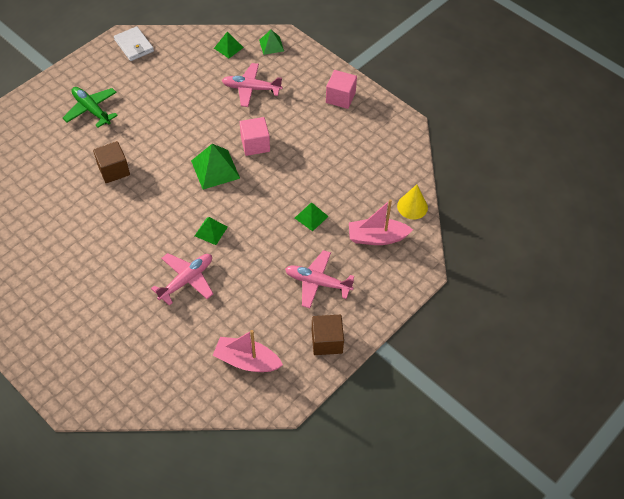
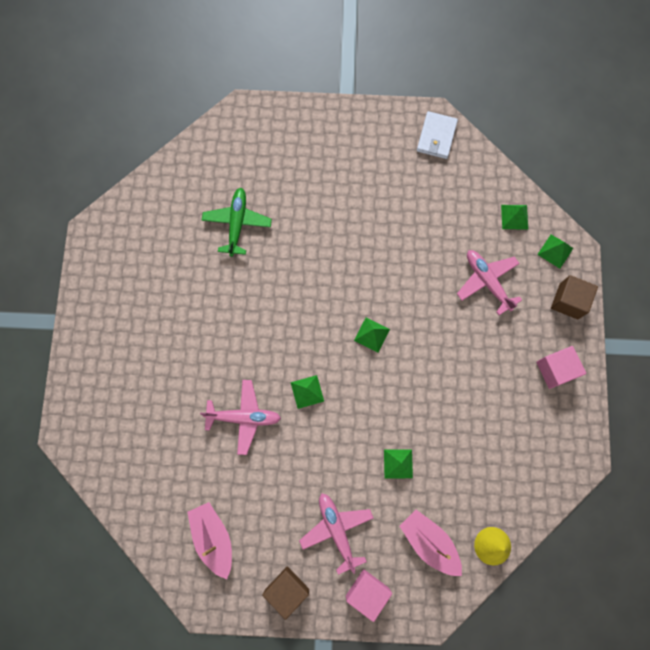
camera: 50 degrees right, 20 degrees up
green plane [63,87,118,128] -> green plane moved to [202,188,272,257]
brown cube [93,141,130,183] -> brown cube moved to [551,275,598,319]
green pyramid [191,144,240,190] -> green pyramid [354,318,390,353], size x0.60
pink cube [240,117,270,156] -> pink cube moved to [346,569,392,622]

